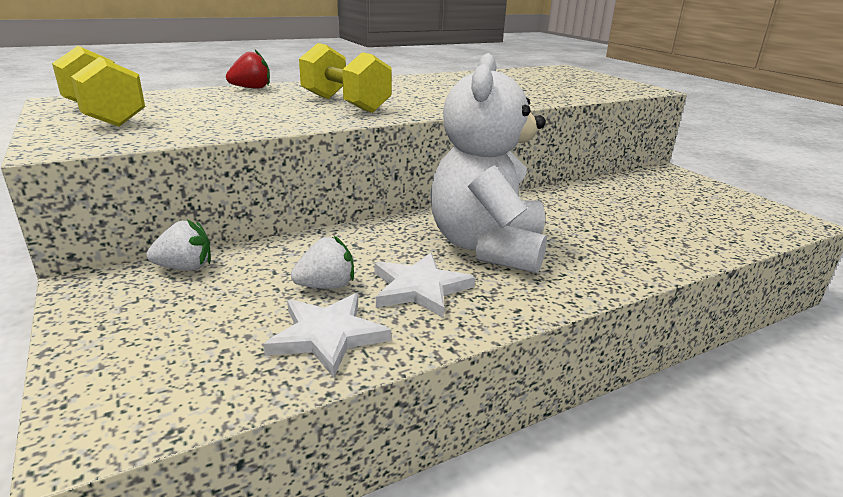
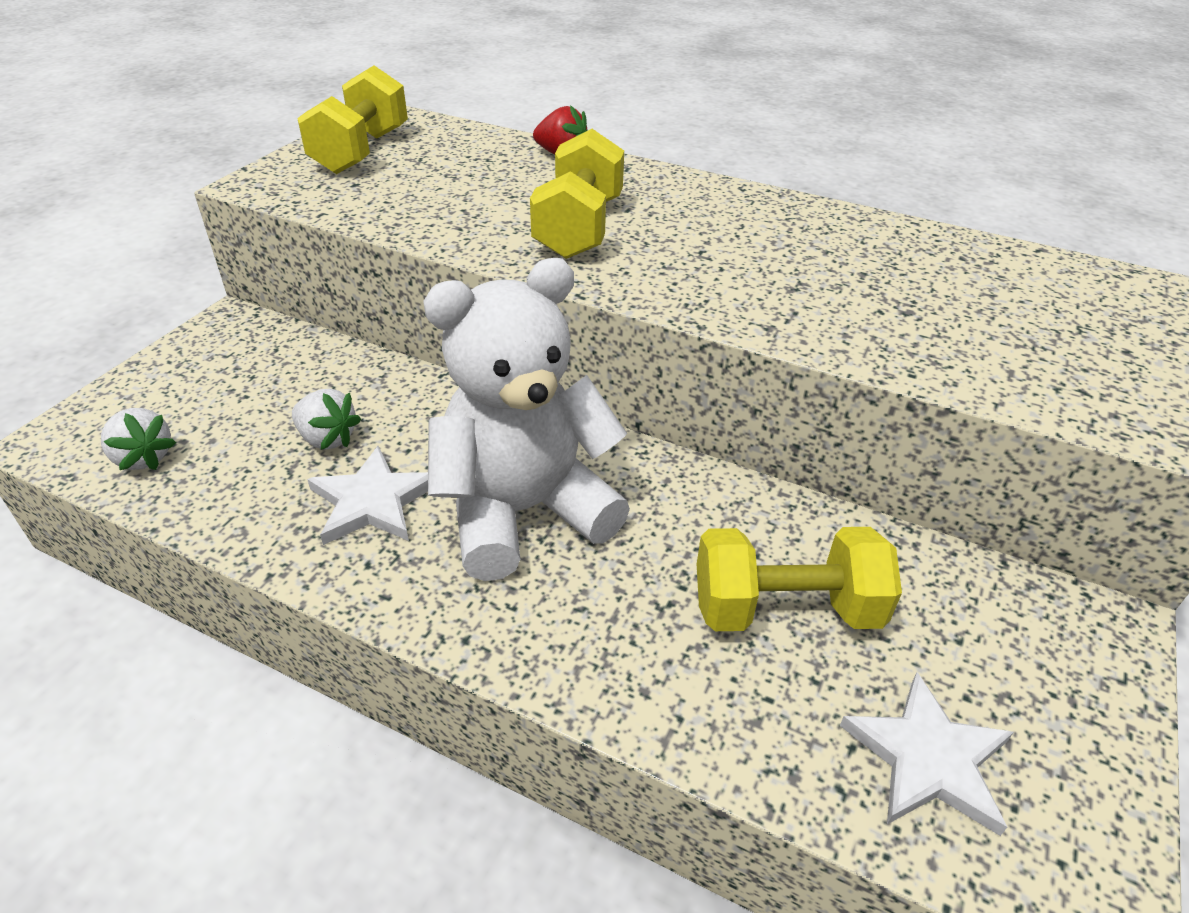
camera: 55 degrees right, 15 degrees up
white strawberry [147,219,211,271] -> white strawberry moved to [101,408,176,470]
white star [263,293,391,377] -> white star moved to [840,672,1014,836]
none -> yellow dumbbell [697,527,902,631]

